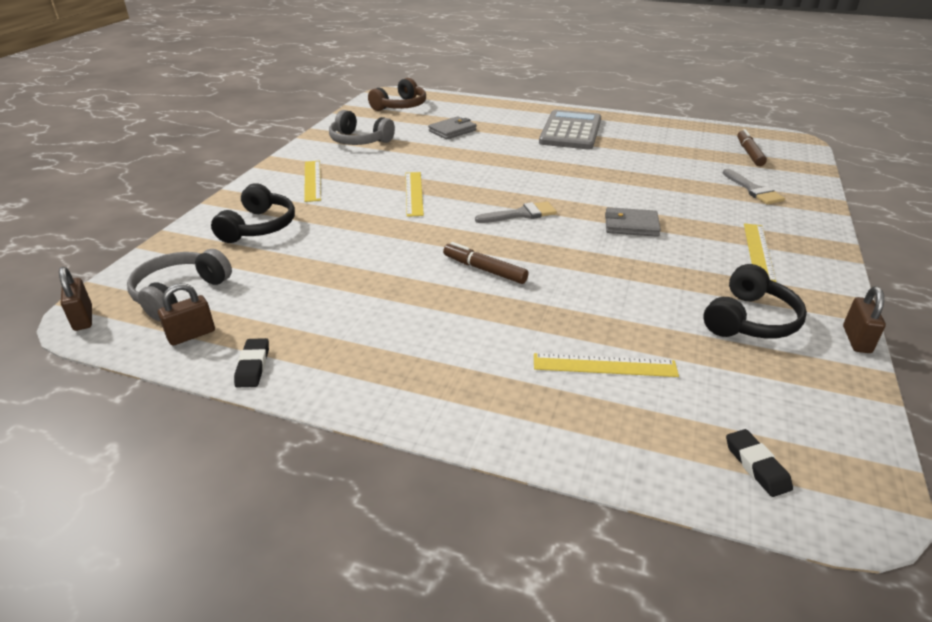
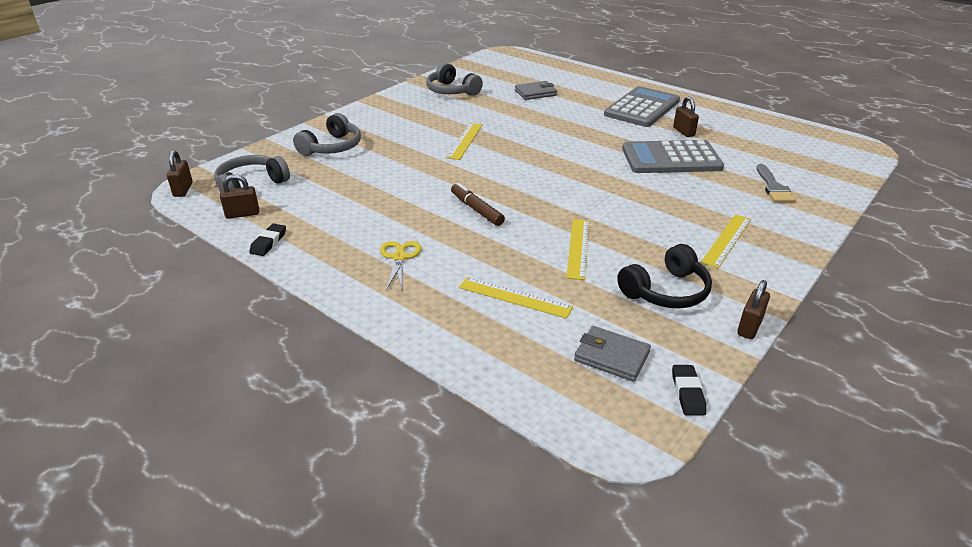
camera: 20 degrees right, 0 degrees up
black headphones [211,183,295,243] -> grey headphones [293,113,361,156]
yellow ruler [304,161,321,202] -> yellow ruler moved to [566,219,589,280]
brown headphones [368,78,426,111] -> none
grey brush [475,201,557,223] -> none
grey wallet [605,207,661,237] -> grey wallet moved to [574,326,651,382]
black eraser [726,429,793,497] -> black eraser moved to [672,365,706,416]
brown marker [737,129,767,166] -> none
none -> yellow scissors [380,241,421,290]
none -> grey calculator [622,140,724,173]
none -> brown padlock [673,96,699,137]

